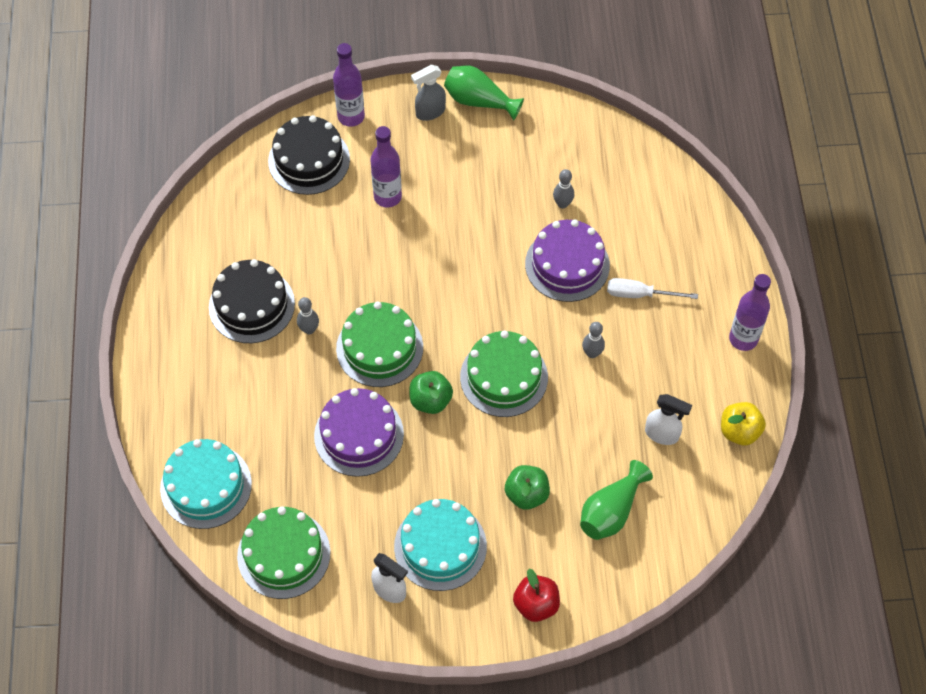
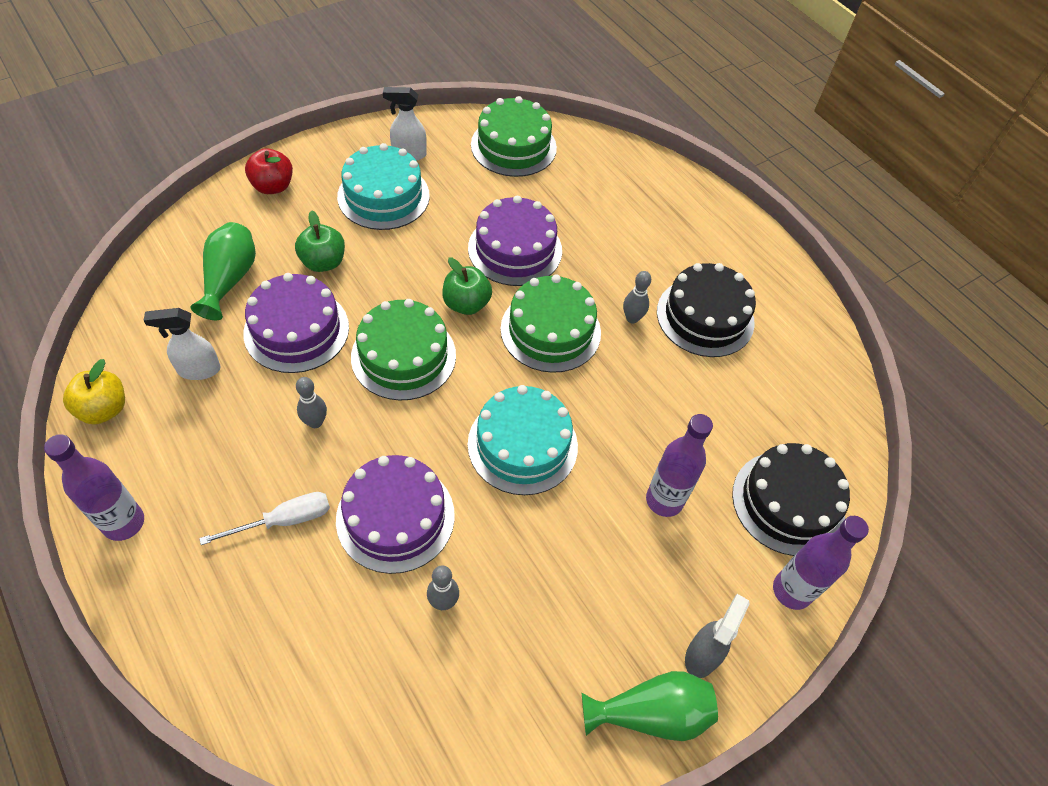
camera: 145 degrees right, 5 degrees down
turquoise cake [160,439,252,529] -> turquoise cake moved to [468,385,578,495]
none -> purple cake [243,273,349,373]

